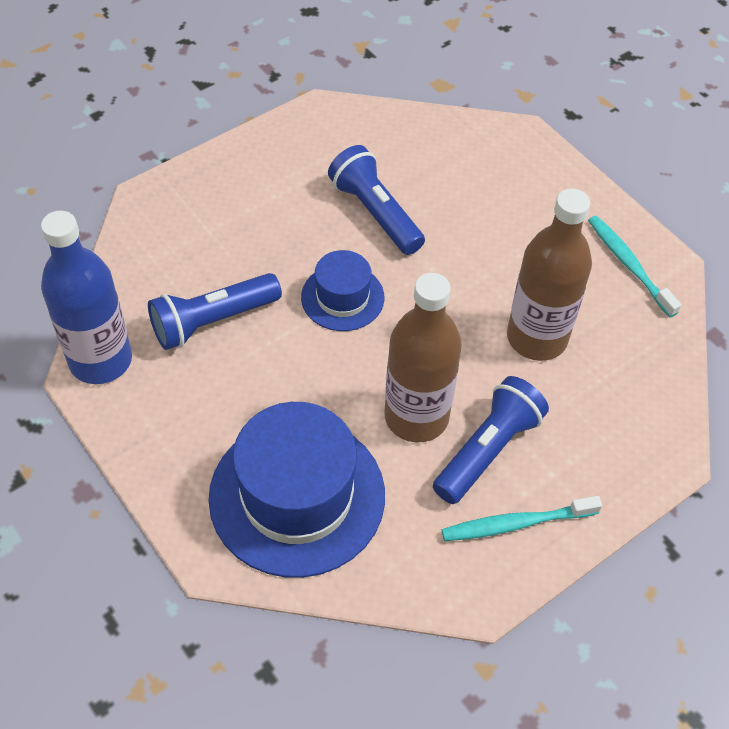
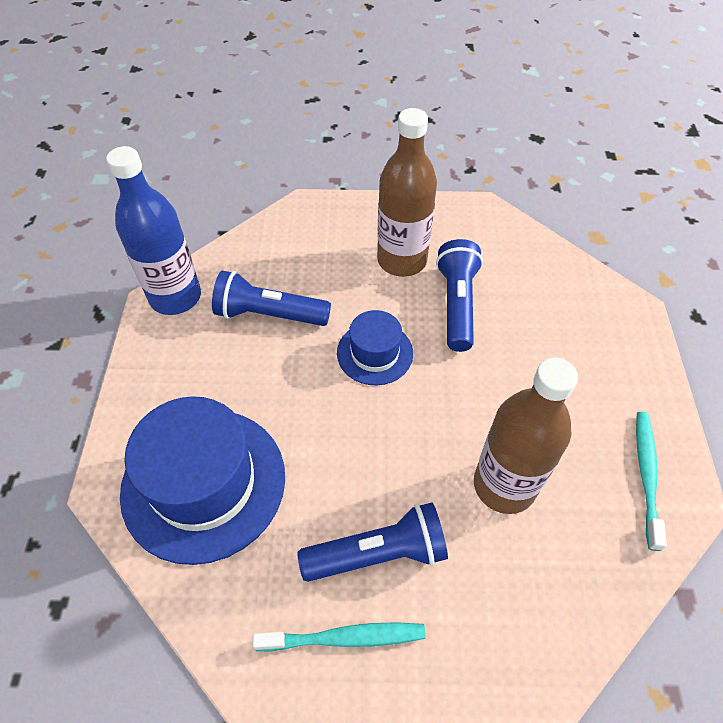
camera: 40 degrees right, 0 degrees up
brown bottle [384,273,462,443] -> brown bottle moved to [377,108,437,277]
turquoise toothbrush [442,496,602,541] -> turquoise toothbrush turned 150 degrees clockwise [253,622,426,652]

